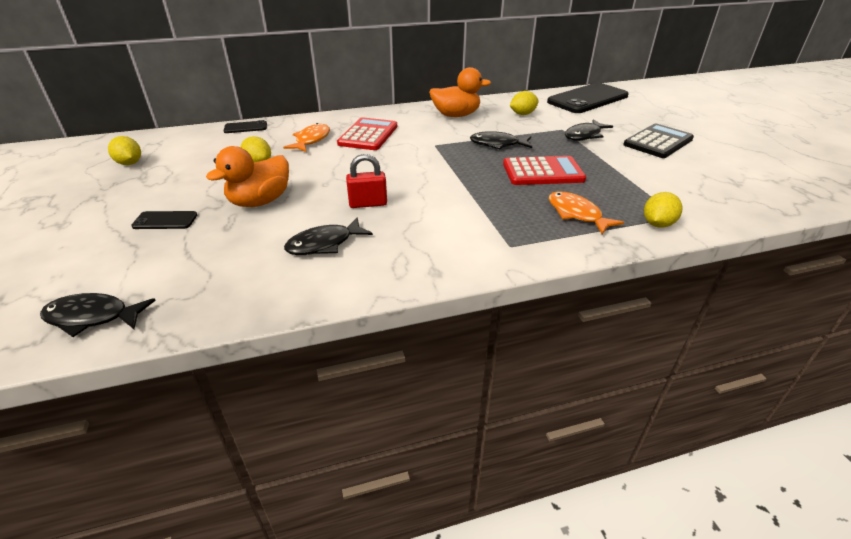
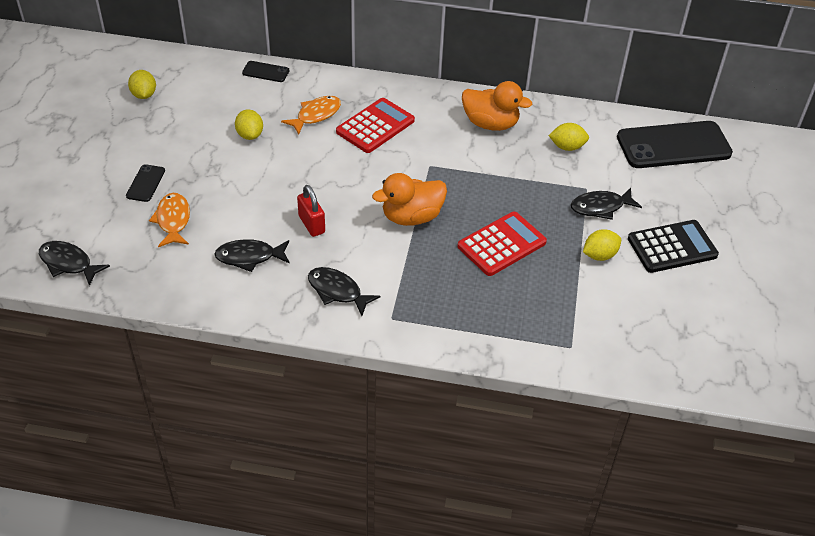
camera: 25 degrees right, 10 degrees up
black phone [131,211,197,229] -> black phone turned 75 degrees clockwise [126,164,165,202]
orange duck [206,146,289,207] -> orange duck moved to [372,173,447,226]
red padlock [346,154,387,208] -> red padlock turned 45 degrees clockwise [297,185,325,237]
black fish [470,131,532,149] -> black fish moved to [308,267,380,316]
red calculator [503,156,586,185] -> red calculator turned 60 degrees counterclockwise [458,212,547,276]
orange fish [549,191,624,234] -> orange fish moved to [149,193,190,247]
yellow lemon [644,192,682,228] -> yellow lemon moved to [583,229,621,261]

